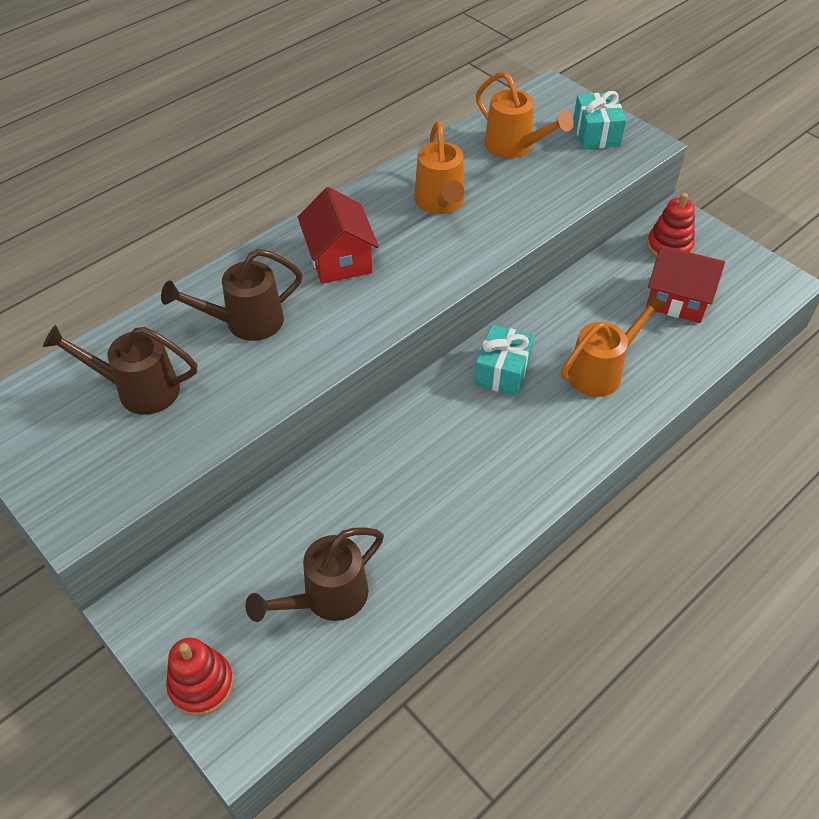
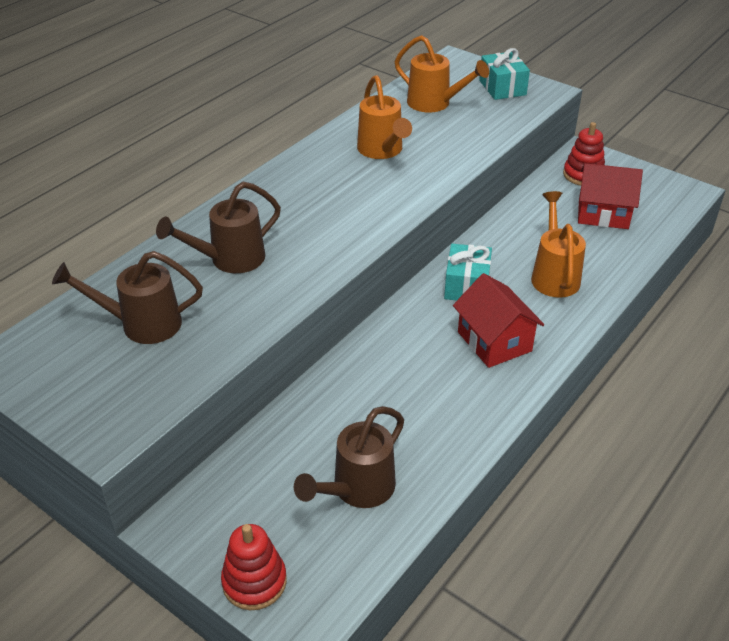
camera: 10 degrees left, 10 degrees down
red house [298,187,379,284] -> red house moved to [453,273,544,368]
orange watering can [561,293,667,397] -> orange watering can turned 45 degrees counterclockwise [531,191,586,298]

